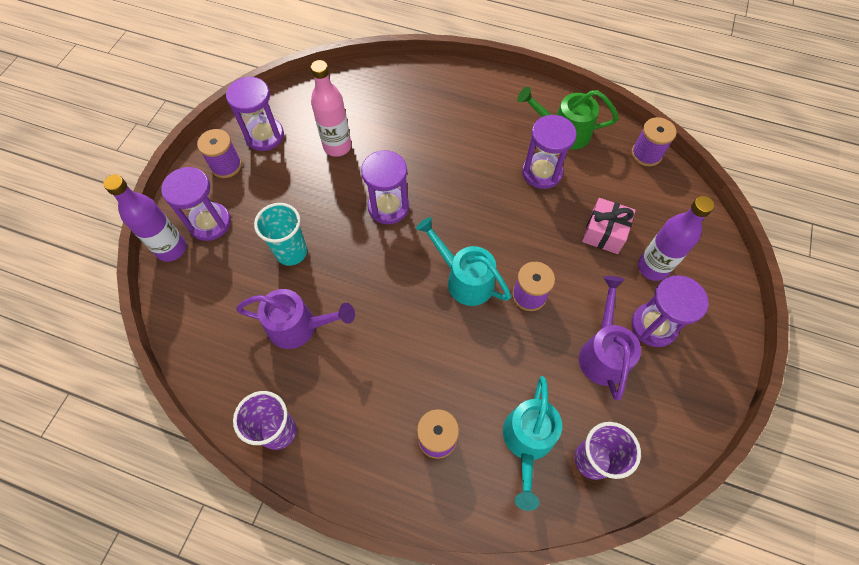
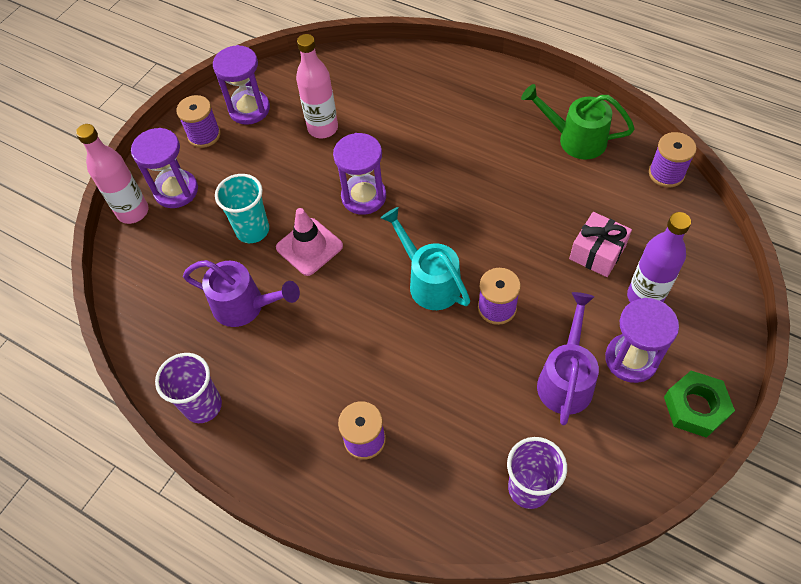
camera: 15 degrees right, 5 degrees down
purple bottle [103,175,186,262] -> pink bottle [76,124,148,224]
turquoise watering can [503,376,562,511] -> none
purple hourglass [522,115,577,189] -> none
none -> pink traffic cone [276,208,343,276]
none -> green nut [664,371,735,438]

